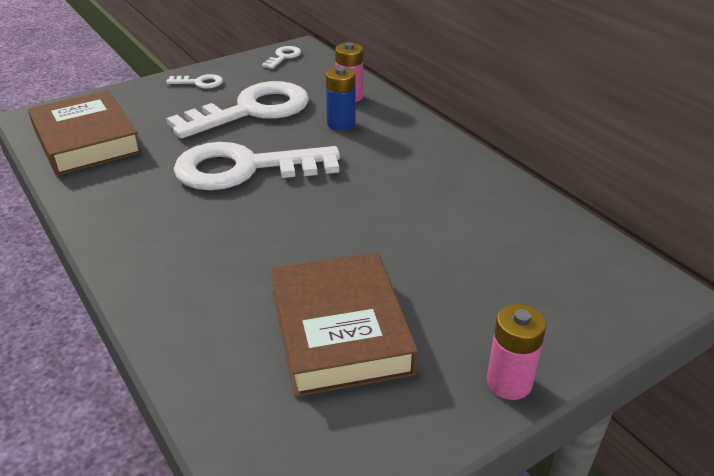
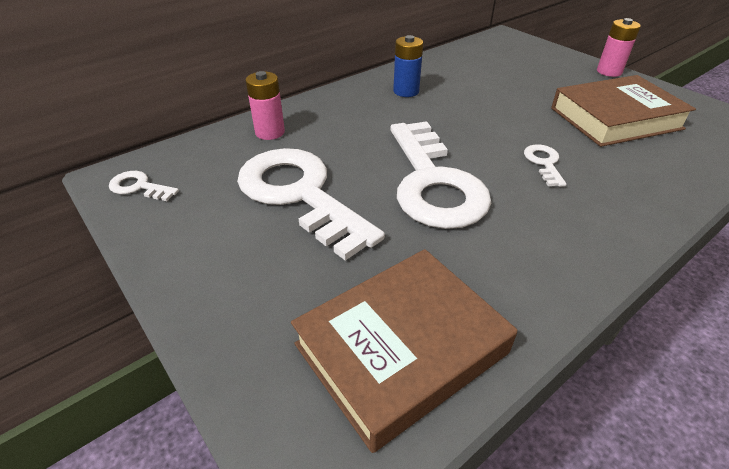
camera: 95 degrees left, 5 degrees up
white key [166,74,223,88] -> white key moved to [524,144,566,187]
blue battery [326,67,355,131] -> blue battery moved to [393,35,423,97]

